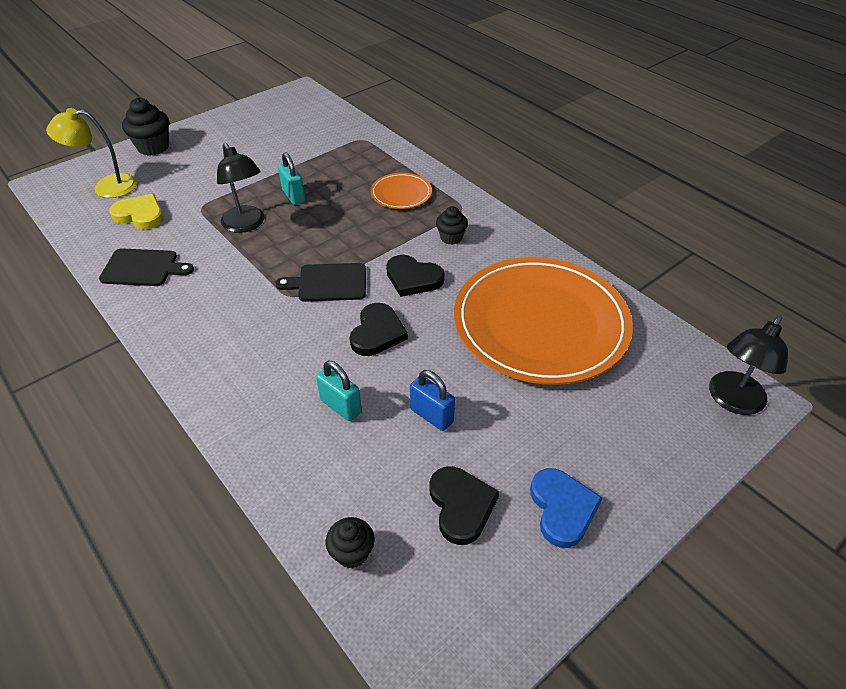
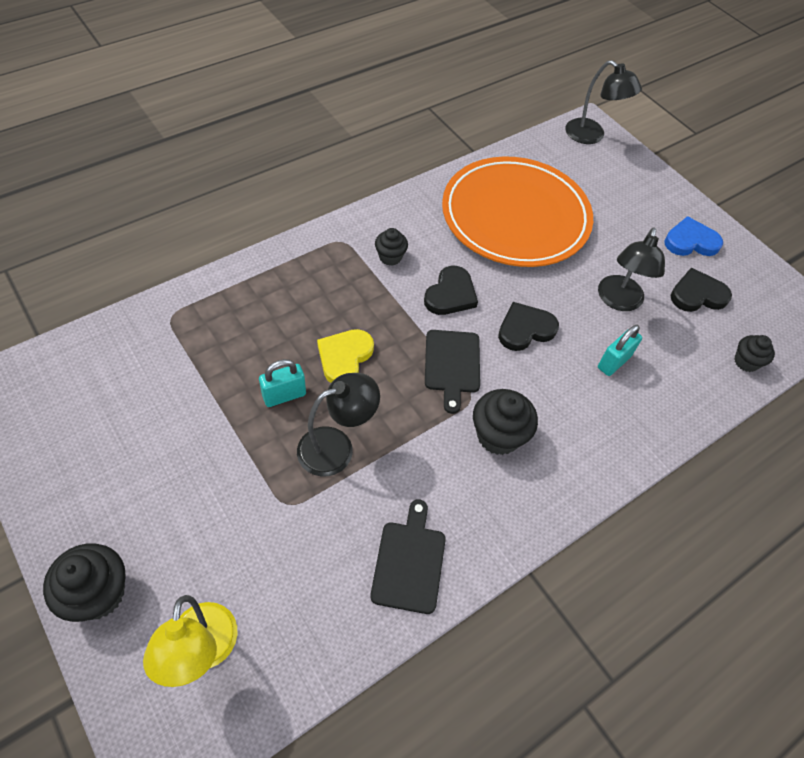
camera: 90 degrees left, 10 degrees up
yellow heart [109,194,164,229] -> yellow heart moved to [317,329,374,383]
black heart [350,303,408,356] -> black heart turned 45 degrees counterclockwise [498,302,559,351]
orange plate [371,173,432,209] -> none
blue padlock [410,370,455,431] -> black lamp [598,227,665,311]
none -> black cupcake [473,389,538,455]

